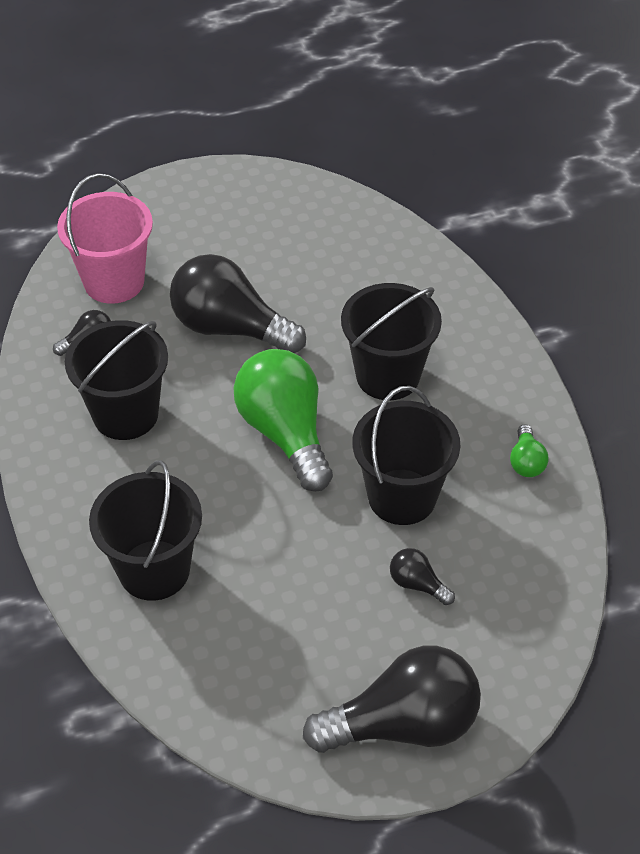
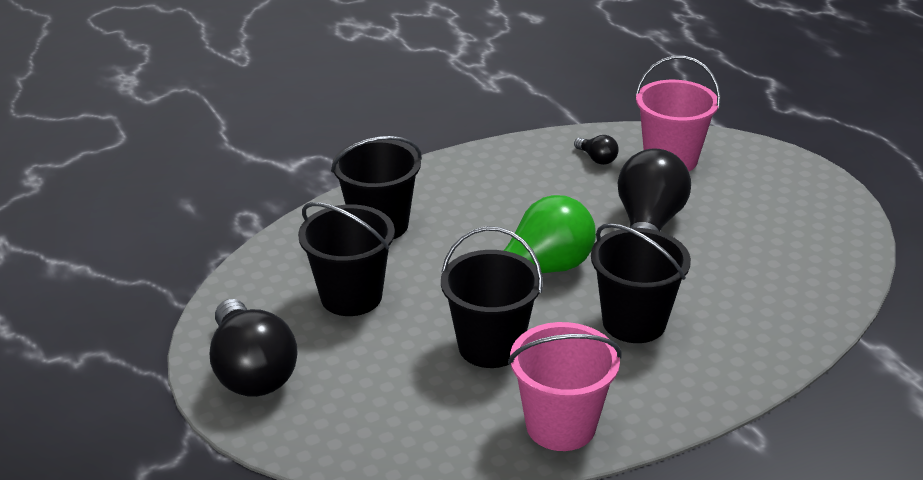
camera: 80 degrees right, 15 degrees down
black bucket [65,320,168,440] -> black bucket moved to [298,202,395,316]
black light bulb [390,548,455,605] -> none
green light bulb [510,424,549,477] -> pink bucket [508,322,622,451]

